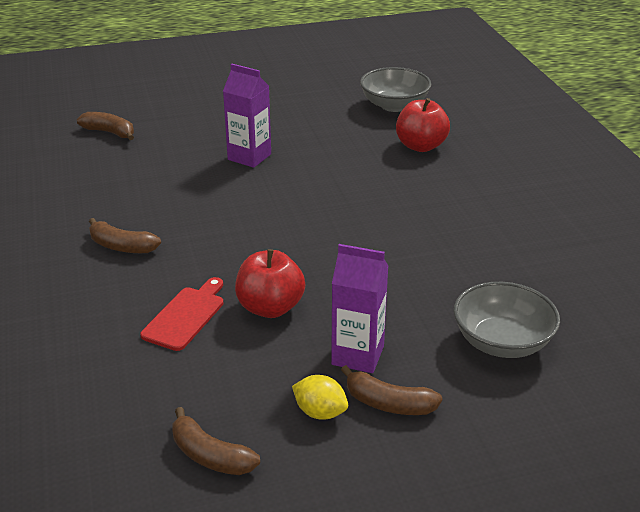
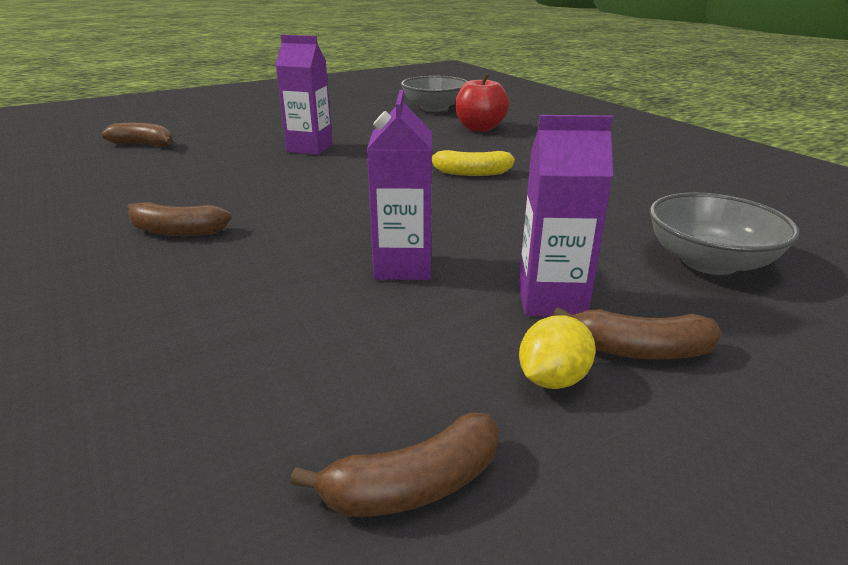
camera: 15 degrees left, 5 degrees down
red cutting board [140,277,224,351] -> none
brown banana [172,407,260,475] -> brown banana turned 45 degrees counterclockwise [291,413,499,517]
red apple [235,249,305,318] -> purple carton [367,90,432,280]
yellow lemon [292,375,348,419] -> yellow lemon turned 60 degrees counterclockwise [519,315,596,389]
none -> yellow banana [432,150,515,176]

